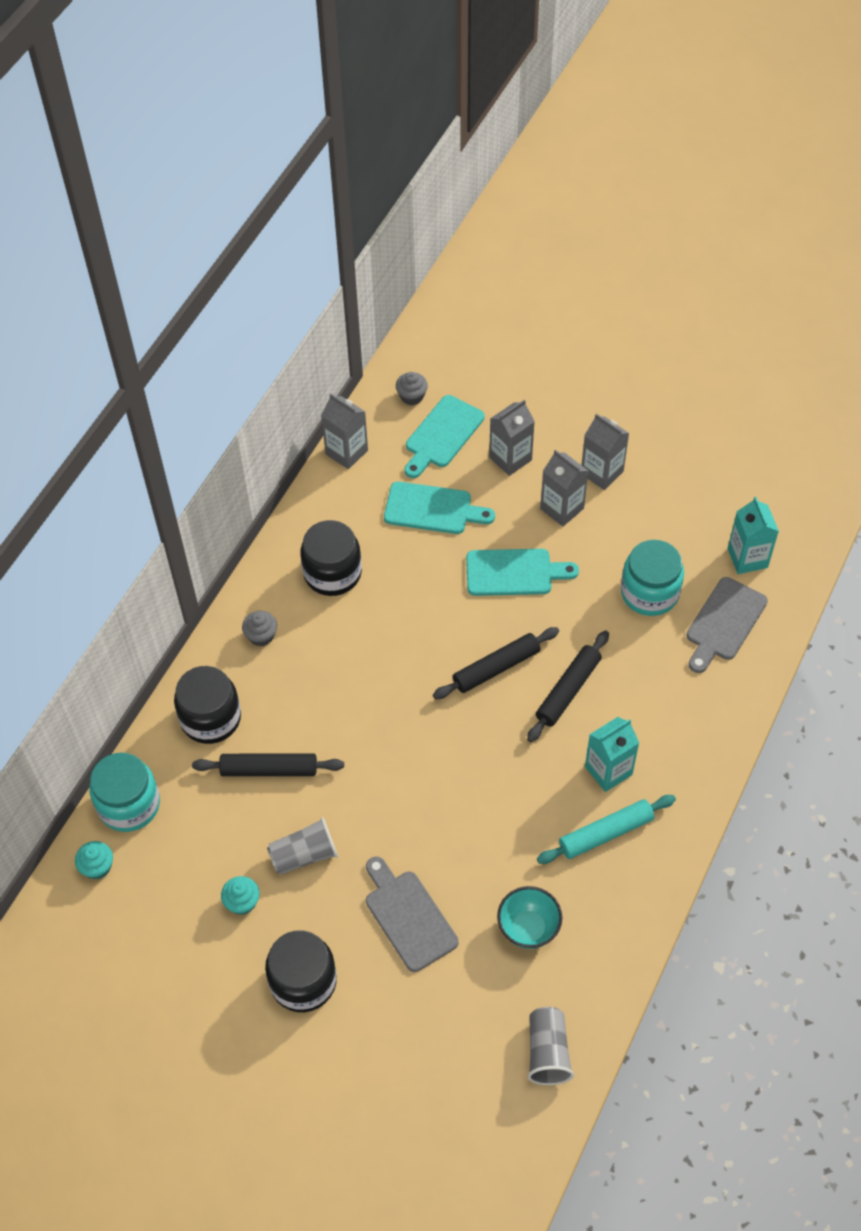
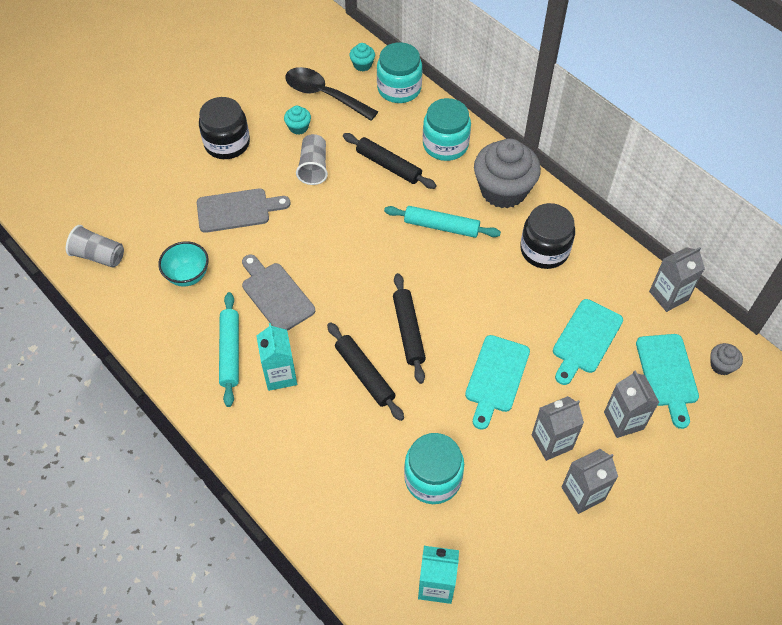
camera: 110 degrees right, 0 degrees up
black jar [174,666,241,744] -> turquoise jar [423,98,471,161]
black rolling pin [192,753,344,776] -> black rolling pin turned 75 degrees counterclockwise [343,133,437,189]
grey cupcake [242,611,277,647] -> grey cupcake [474,139,541,208], size x2.32
turquoise cutting board [405,395,485,478] -> turquoise cutting board turned 150 degrees counterclockwise [636,334,699,429]
grey cutting board [686,577,768,673] -> grey cutting board moved to [242,255,315,331]
none -> black spoon [285,67,378,121]
none -> turquoise rolling pin [384,206,501,238]

